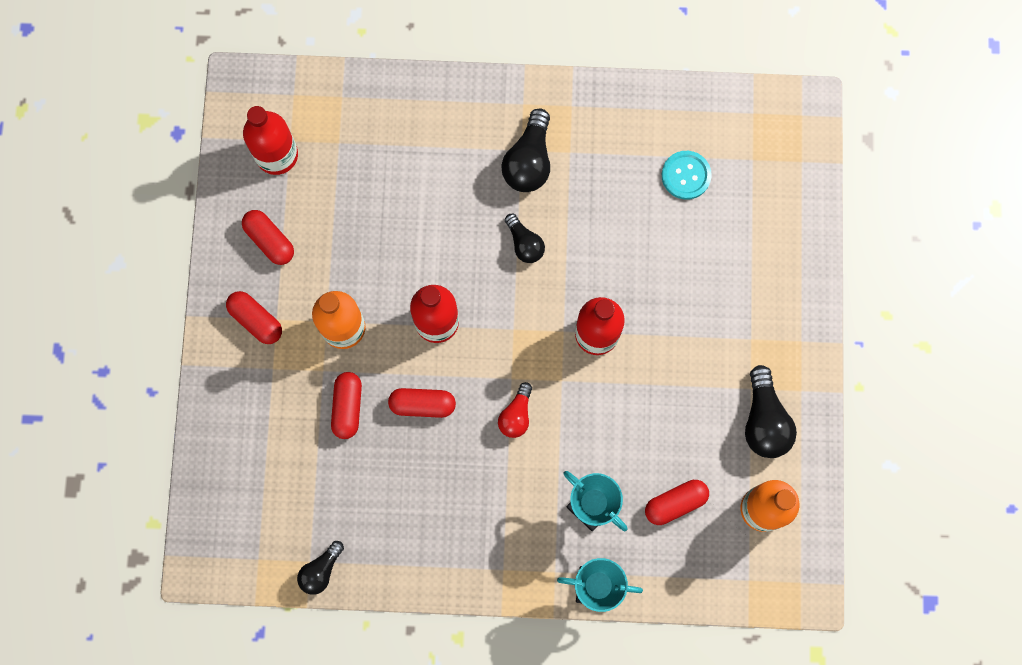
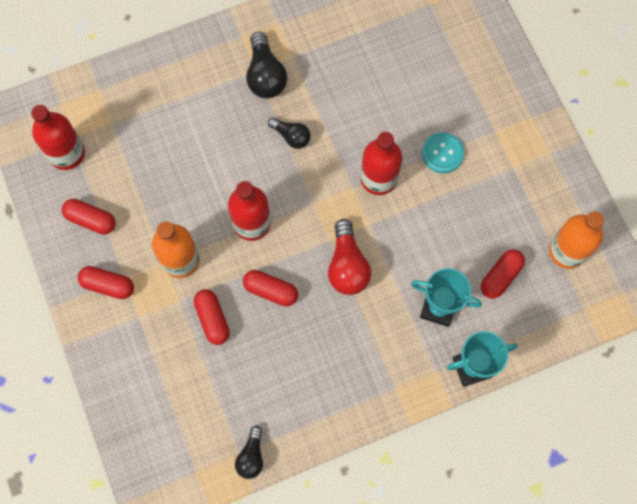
camera: 25 degrees left, 5 degrees down
red capsule [388,388,456,418] -> red capsule turned 45 degrees clockwise [243,270,298,307]
red light bulb [498,382,532,438] -> red light bulb [328,219,371,295], size x1.61
turquoise button [662,151,712,200] -> turquoise button moved to [422,132,464,173]
black light bulb [745,365,797,458] -> none

